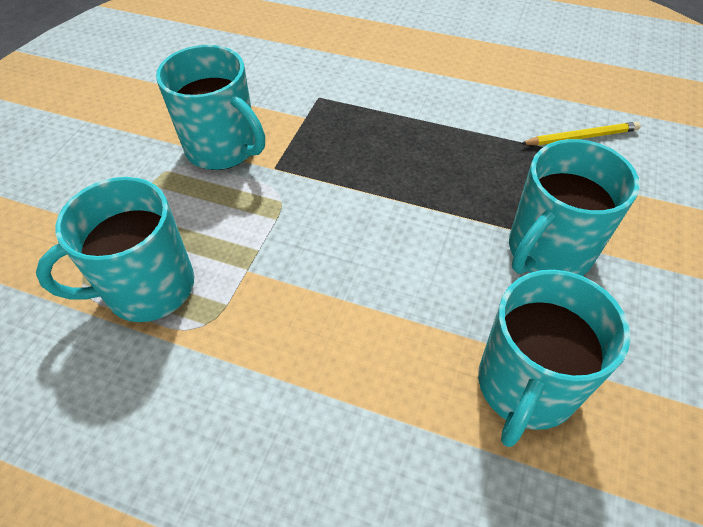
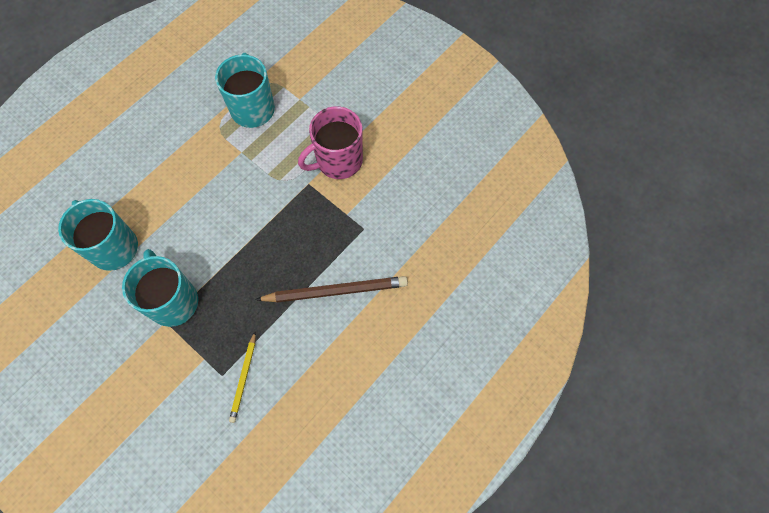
camera: 110 degrees right, 15 degrees up
turquoise mug [156,45,265,170] -> pink mug [298,106,363,179]
none -> brown pencil [255,276,408,302]

